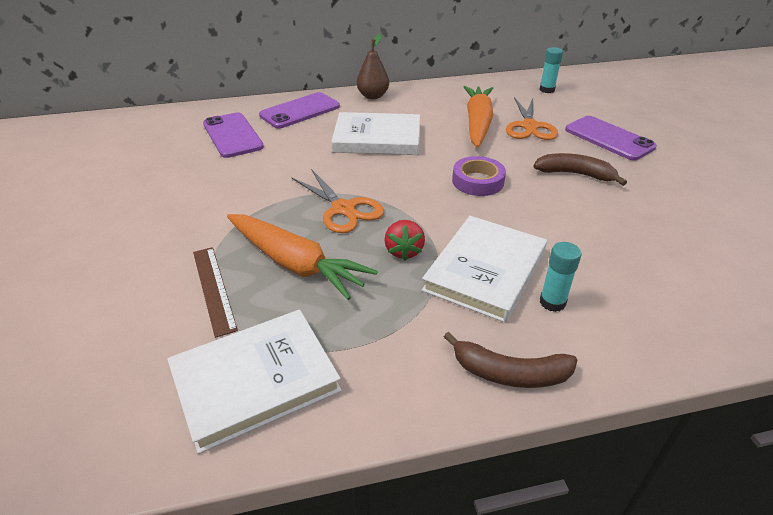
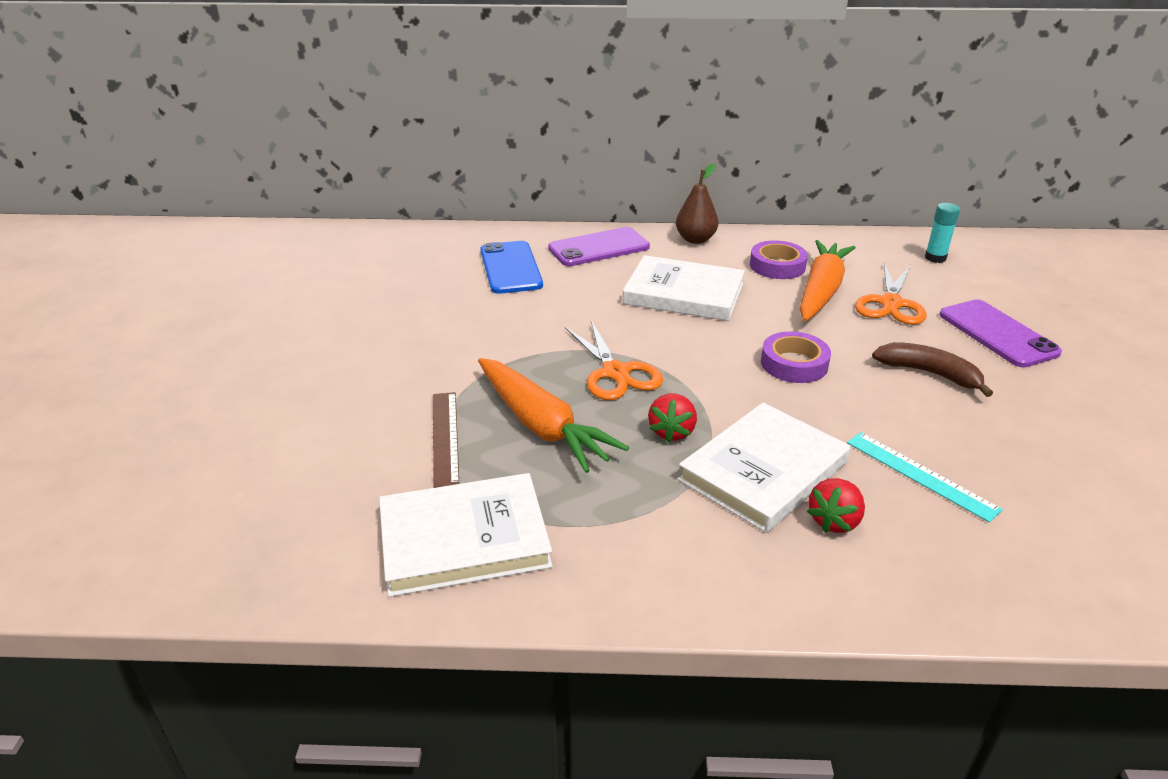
camera: 15 degrees right, 5 degrees down
purple phone [203,112,264,158] -> blue phone [480,241,543,294]
brown banana [444,332,577,388] -> none
turquoise glue stick [540,242,582,312] -> red strawberry [807,478,865,533]
none -> purple tape [750,240,808,279]
none -> turquoise ruler [847,432,1003,522]

